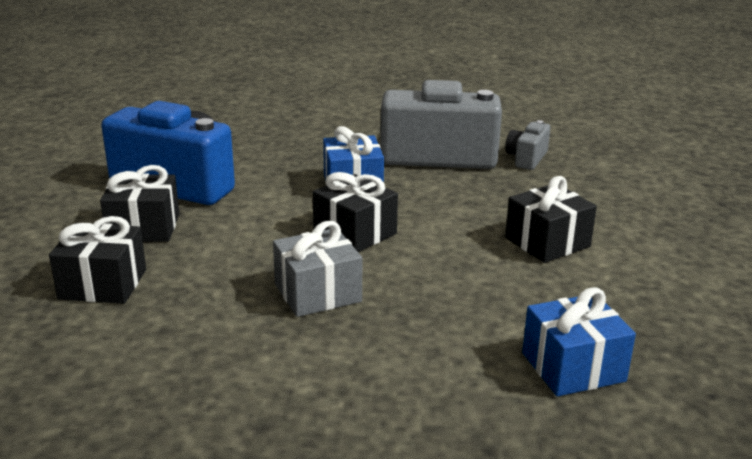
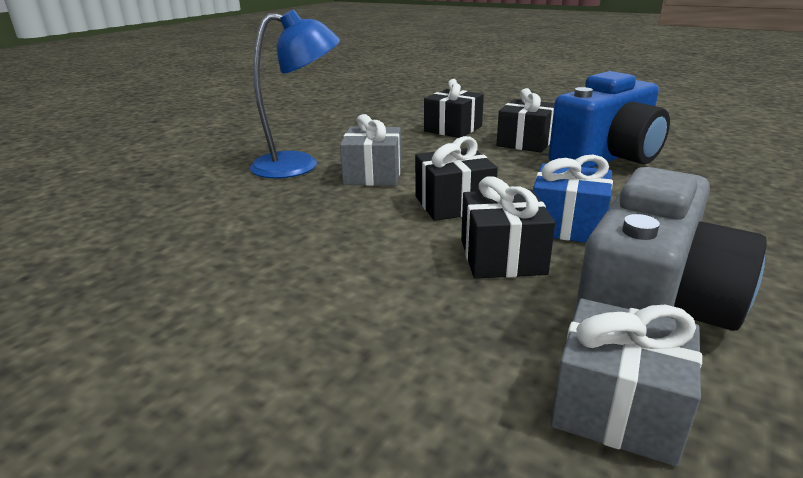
camera: 120 degrees right, 0 degrees up
grey camera [505,120,550,170] -> grey gift [551,299,702,467]
black gift [505,176,597,263] -> black gift moved to [461,176,555,279]
blue gift [522,287,636,396] -> none
none -> blue lamp [250,9,340,179]

